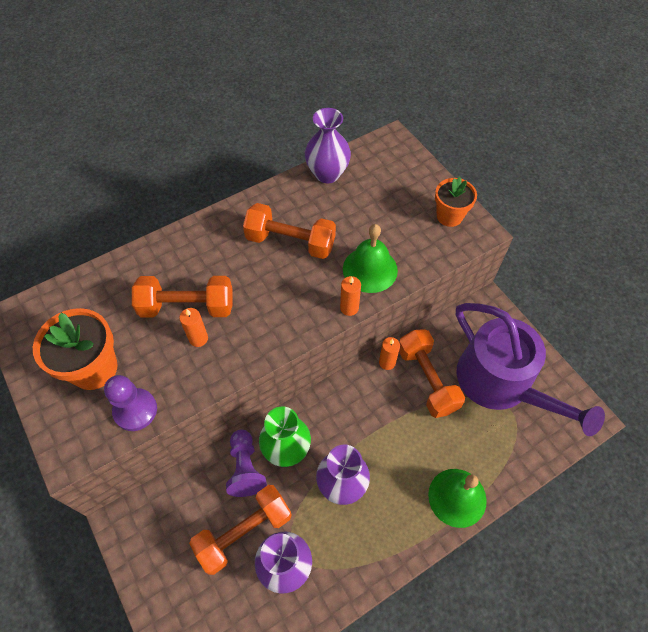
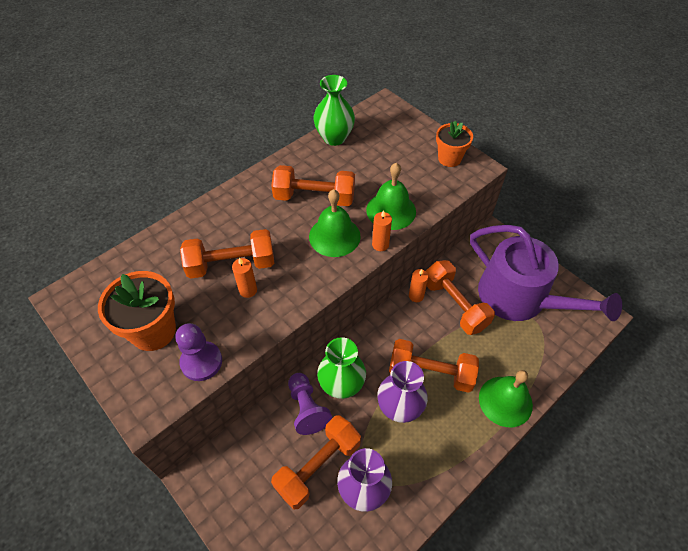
camera: 10 degrees left, 5 degrees down
purple vase [305,108,351,183] -> green vase [313,75,355,146]
none -> green bell [309,189,361,257]
none -> orange dumbbell [389,339,479,393]

